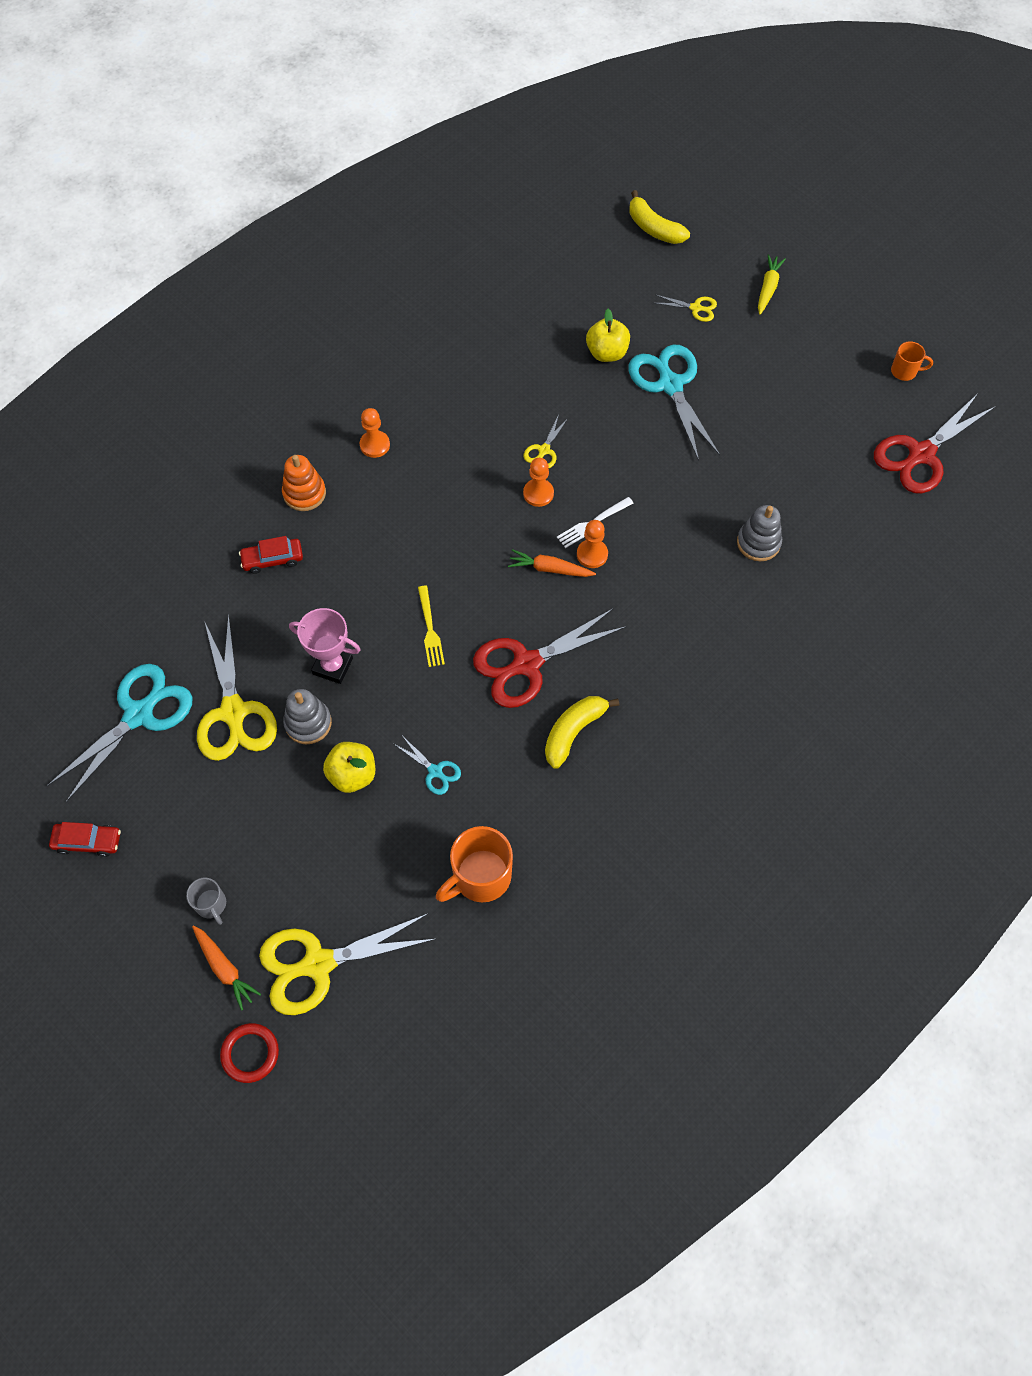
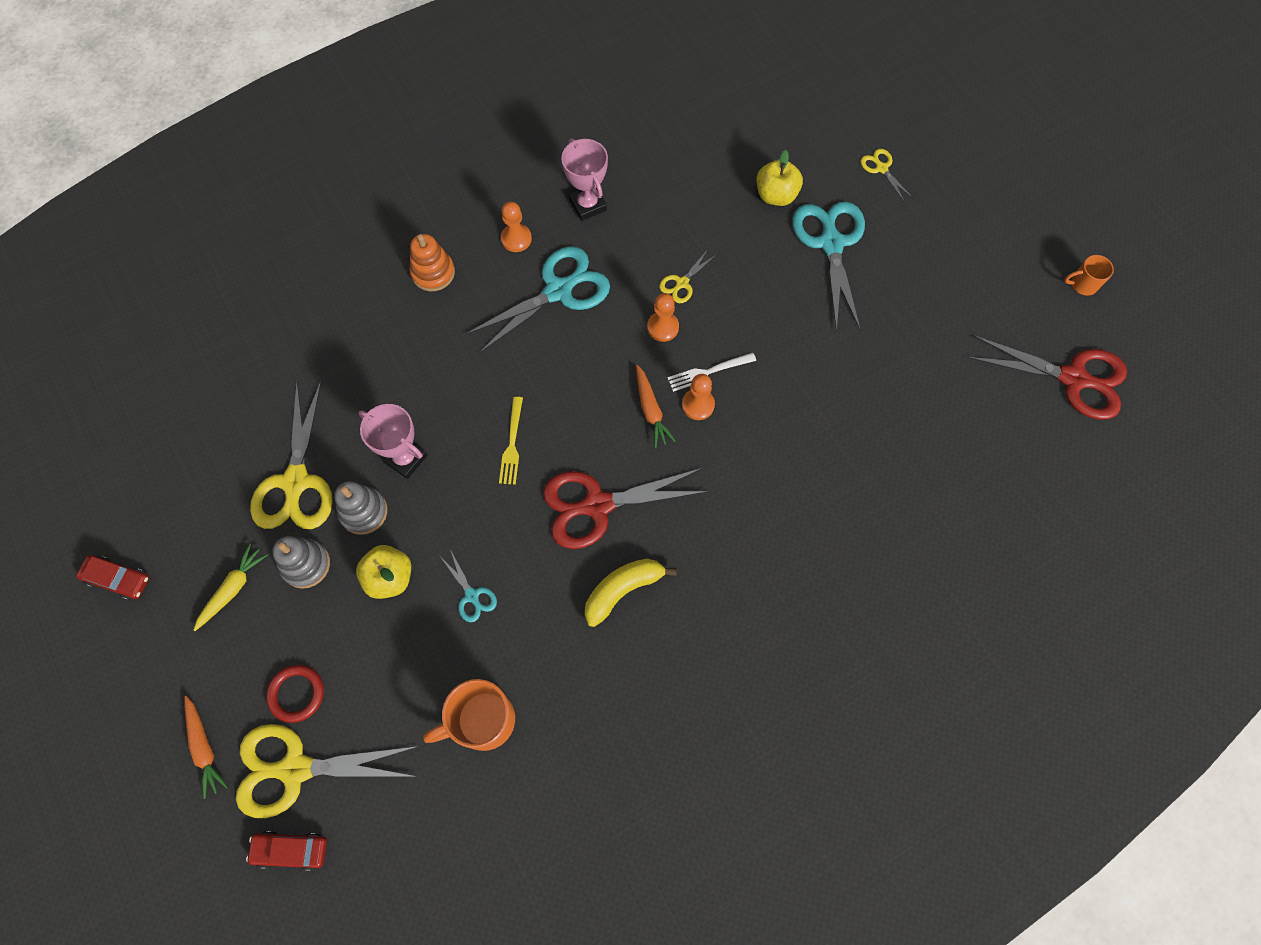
camera: 15 degrees right, 5 degrees up
turquoise scissors [47,664,193,803] -> turquoise scissors moved to [465,246,610,353]
grey mug [186,878,226,925] -> none
red ring [220,1023,279,1083] -> red ring moved to [266,665,324,723]
red car [239,536,303,574] -> red car moved to [246,831,327,871]
orange carrot [508,549,596,577] -> orange carrot turned 135 degrees counterclockwise [636,365,676,448]
yellow banana [630,190,690,244] -> none
yellow scissors [654,295,717,322] -> yellow scissors turned 150 degrees counterclockwise [860,149,913,203]
grey stacking toy [737,505,782,561] -> grey stacking toy moved to [272,536,330,589]
yellow carrot [758,254,786,315] -> yellow carrot moved to [194,543,268,631]
red scissors [874,395,996,493] -> red scissors turned 135 degrees counterclockwise [966,335,1127,420]
orange mug [891,342,933,381] -> orange mug turned 150 degrees clockwise [1064,255,1114,295]
none -> pink trophy [561,138,608,221]

